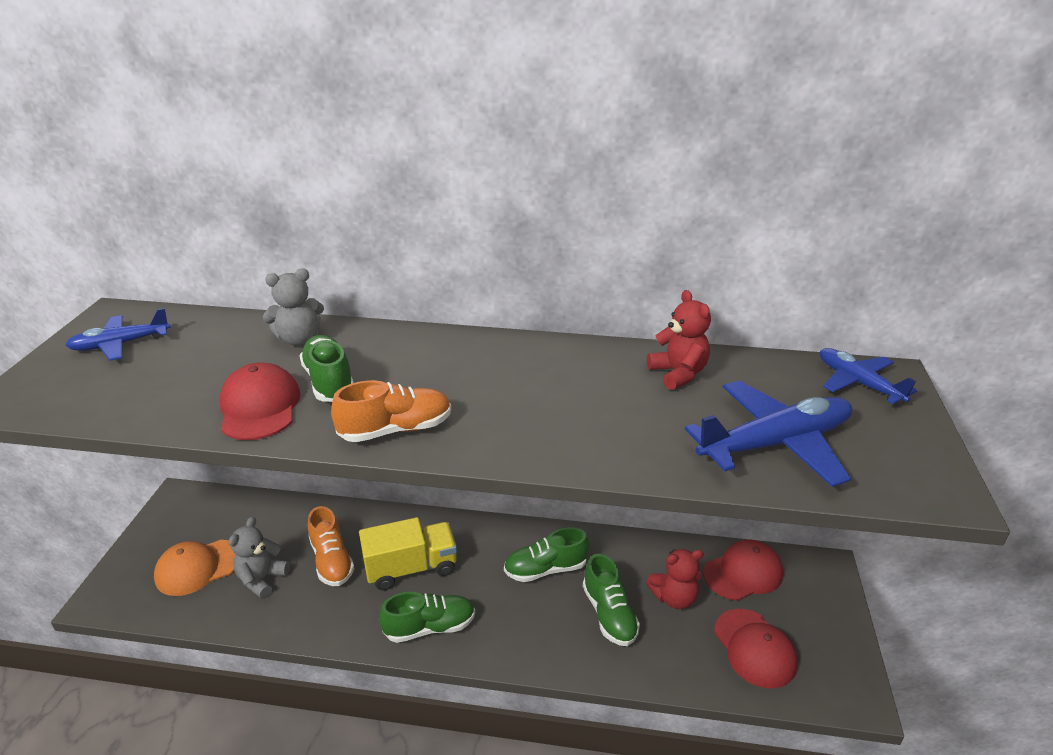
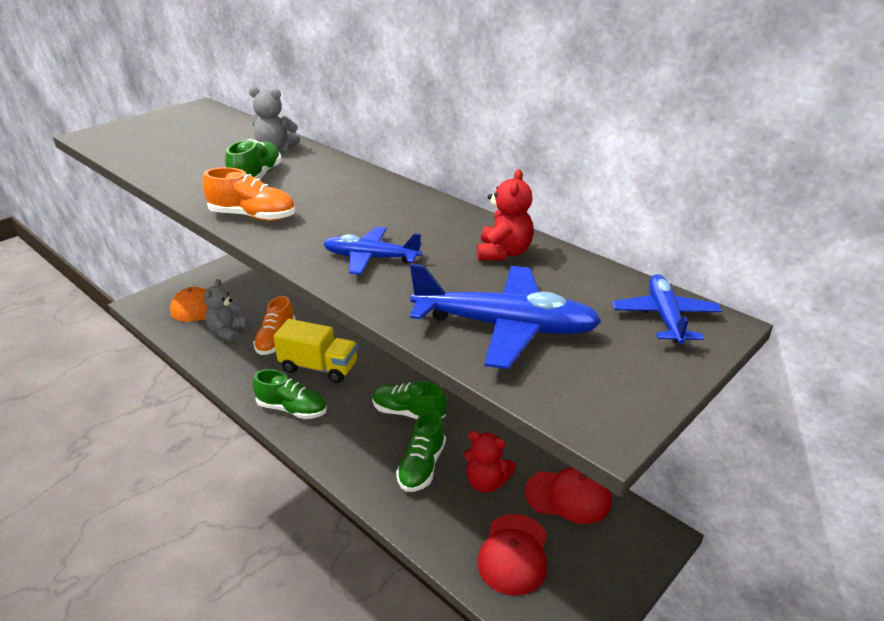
camera: 35 degrees right, 0 degrees up
blue plane [65,308,171,361] -> blue plane moved to [323,227,422,275]
red cap [220,362,301,440] -> none
grey teddy bear [229,517,290,599] -> grey teddy bear turned 45 degrees counterclockwise [204,279,247,342]

